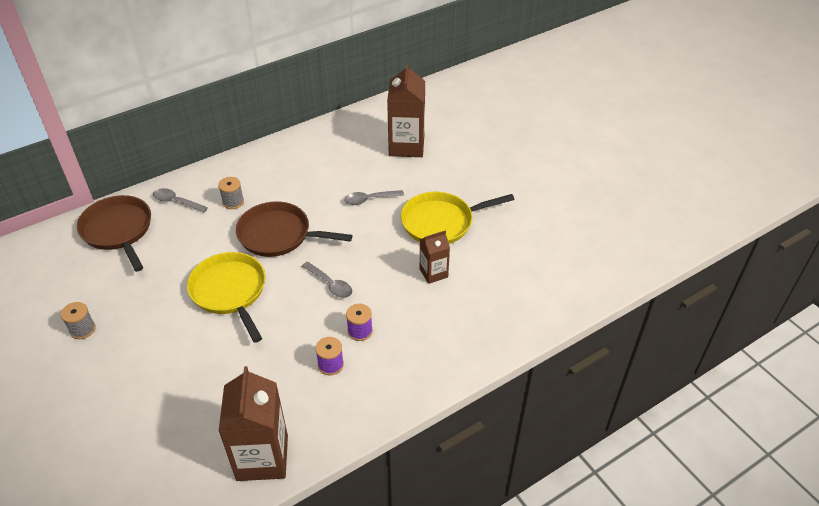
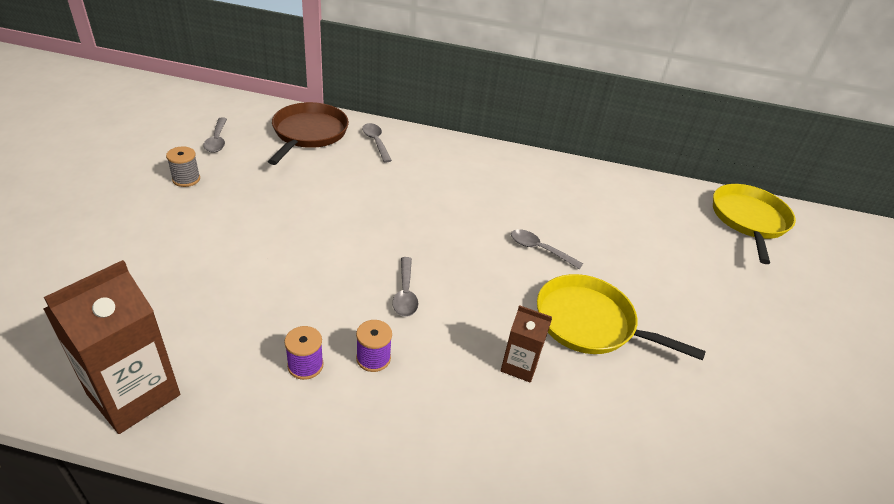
camera: 40 degrees right, 5 degrees down
yellow pan [187,252,266,343] -> yellow pan moved to [713,184,796,264]
grey spool [218,177,244,209] -> none
brown pan [236,201,353,257] -> none
brown carton [387,62,425,157] -> none
none -> grey spoon [203,117,227,153]

